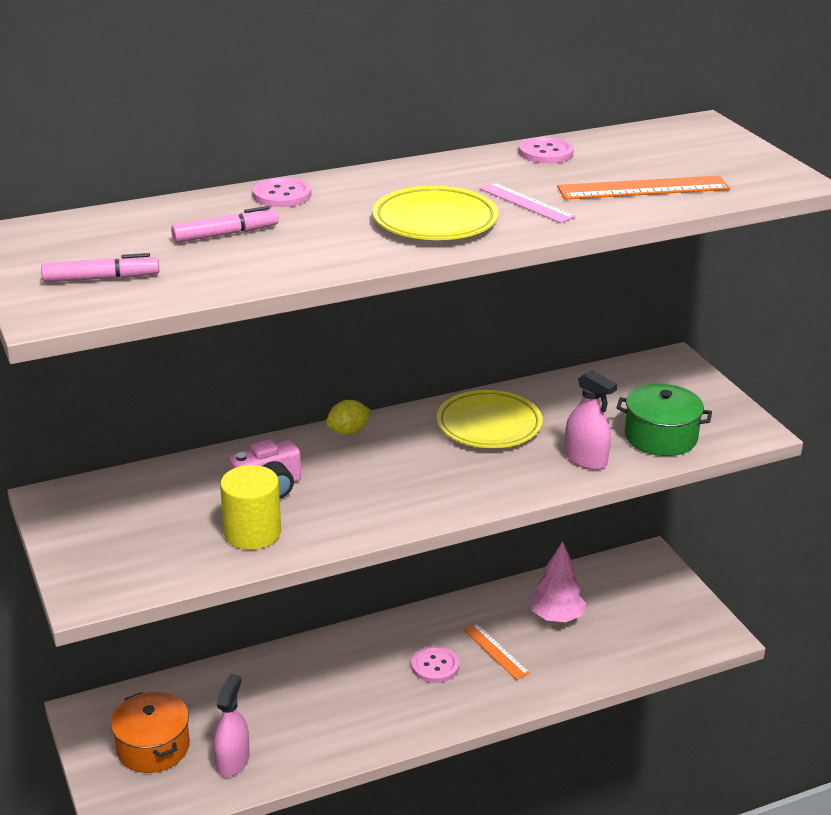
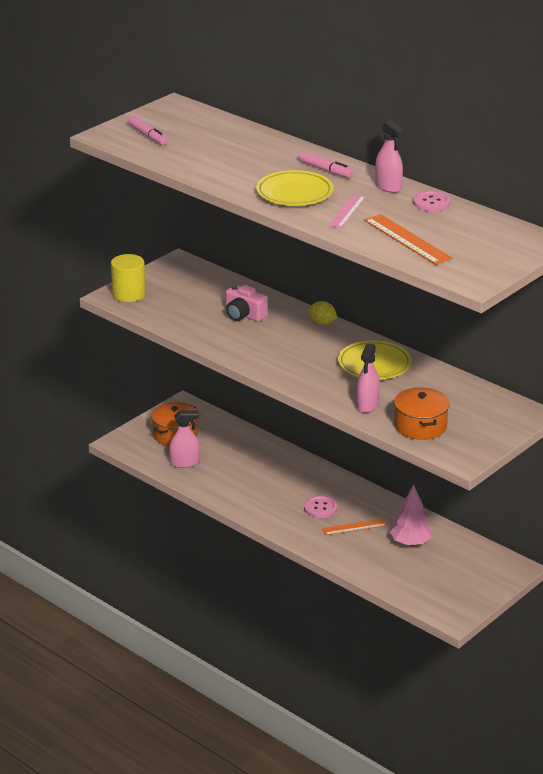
camera: 65 degrees right, 0 degrees up
pink marker [171,206,279,243] -> pink marker moved to [299,151,353,178]
yellow cylinder [220,465,281,550] -> yellow cylinder moved to [111,254,146,302]
pink button [253,177,311,207] -> none
orange ruler [463,623,530,680] -> orange ruler turned 45 degrees clockwise [322,518,387,535]
green pot [617,384,712,456] -> orange pot [394,387,450,440]
none -> pink spray bottle [375,120,404,193]

